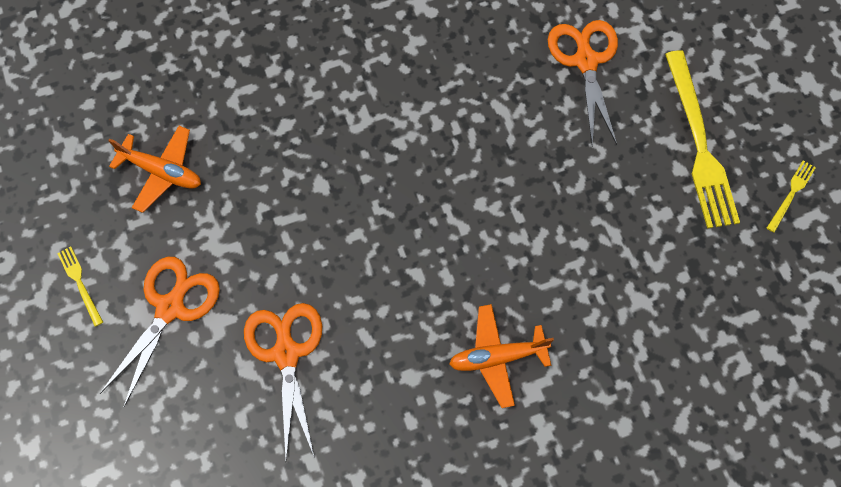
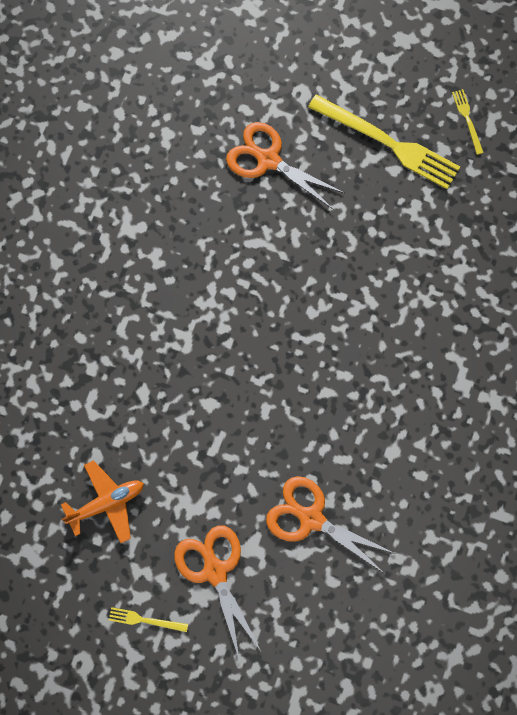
camera: 50 degrees left, 5 degrees up
orange plane [449,304,554,408] -> none

